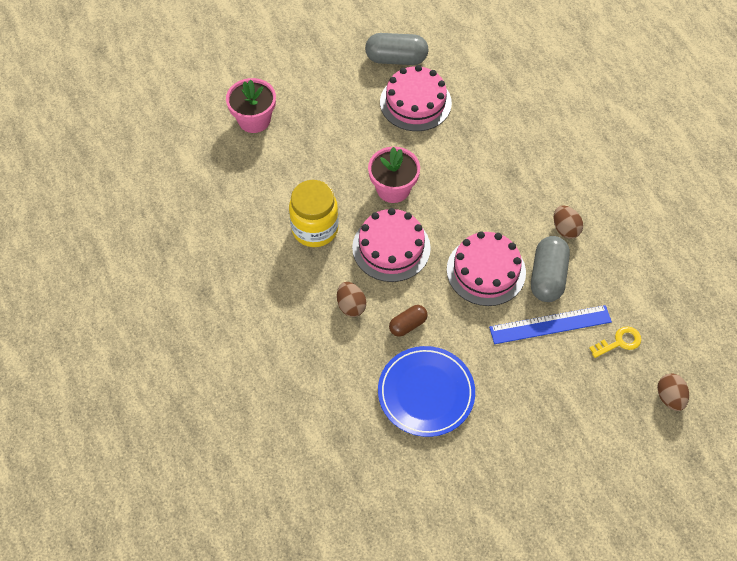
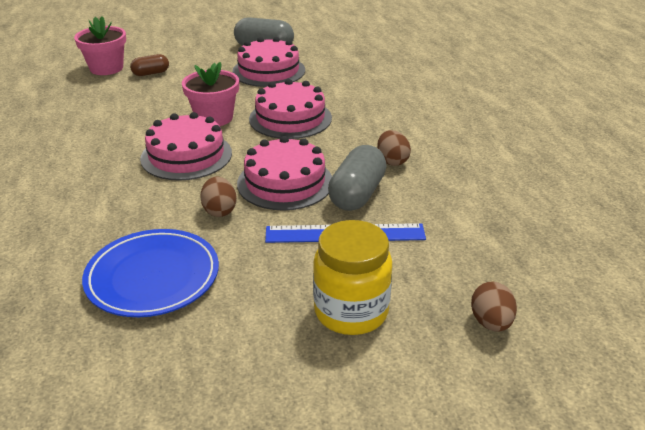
camera: 10 degrees right, 25 degrees down
yellow jar [289,180,339,247] -> yellow jar moved to [313,220,392,335]
brown egg [337,282,366,317] -> brown egg moved to [200,177,237,217]
brown capsule [389,305,428,337] -> brown capsule moved to [130,54,169,76]
yellow key [589,326,641,358] -> none
none -> pink cake [249,79,332,139]

